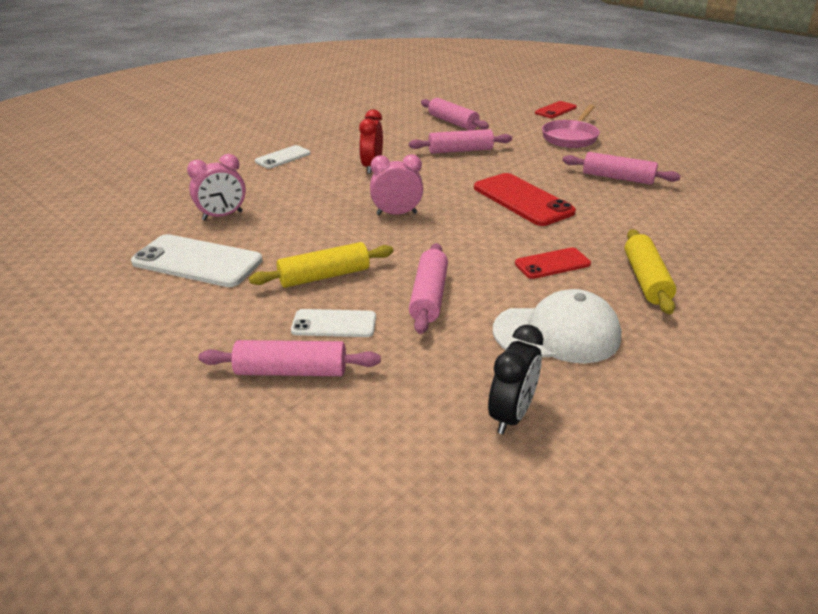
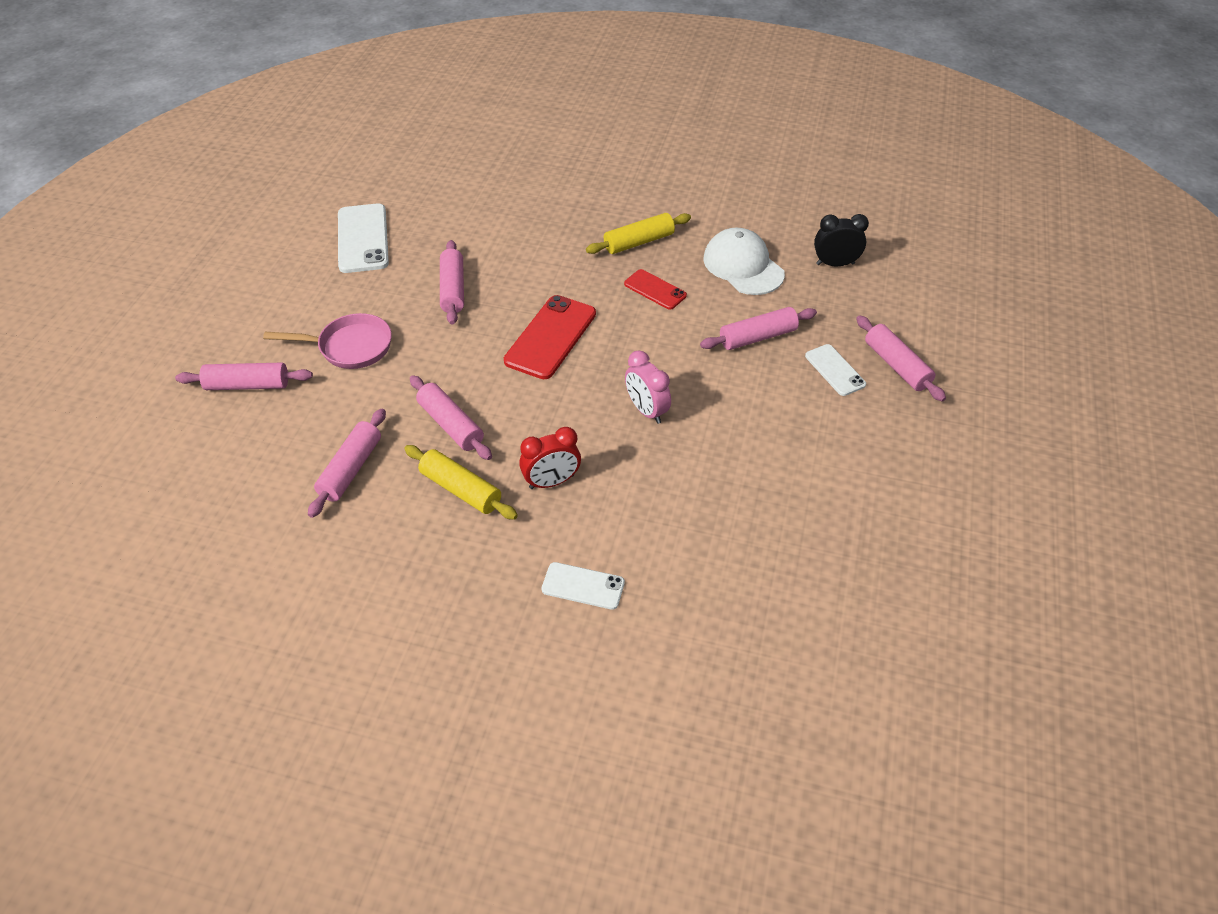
camera: 120 degrees left, 15 degrees up
white phone [131,234,263,287] -> white phone moved to [338,203,389,273]
pink clock [187,154,246,220] -> none
yellow rolling pin [249,242,394,288] -> yellow rolling pin moved to [404,445,518,520]
red phone [535,101,577,118] -> pink rolling pin [175,363,313,390]

